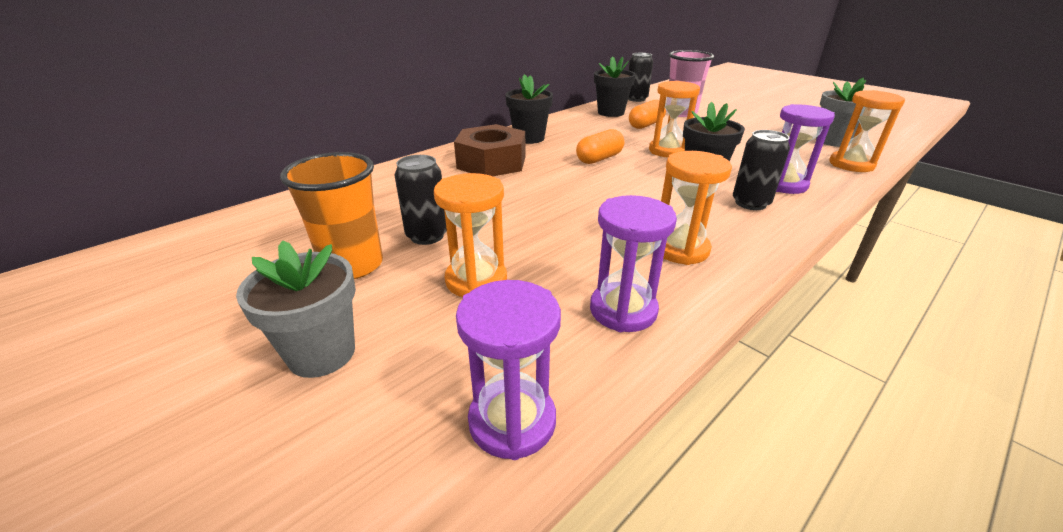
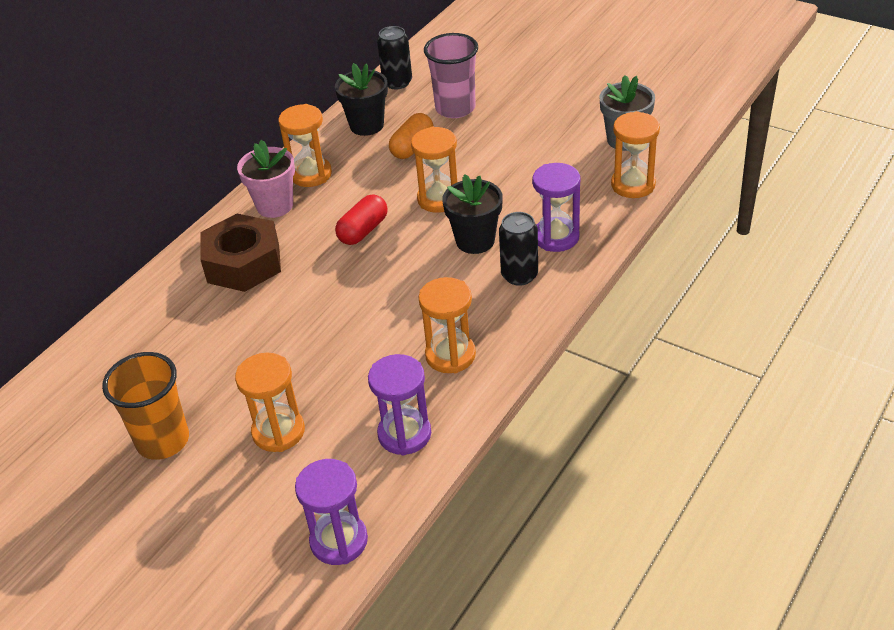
camera: 10 degrees left, 10 degrees up
grey flower pot [236,240,356,378] -> none
black can [394,155,447,245] -> none
black flower pot [505,74,553,144] -> pink flower pot [237,140,295,218]
orange capsule [576,129,624,164] -> red capsule [335,194,388,245]
none -> orange hourglass [278,104,332,187]

